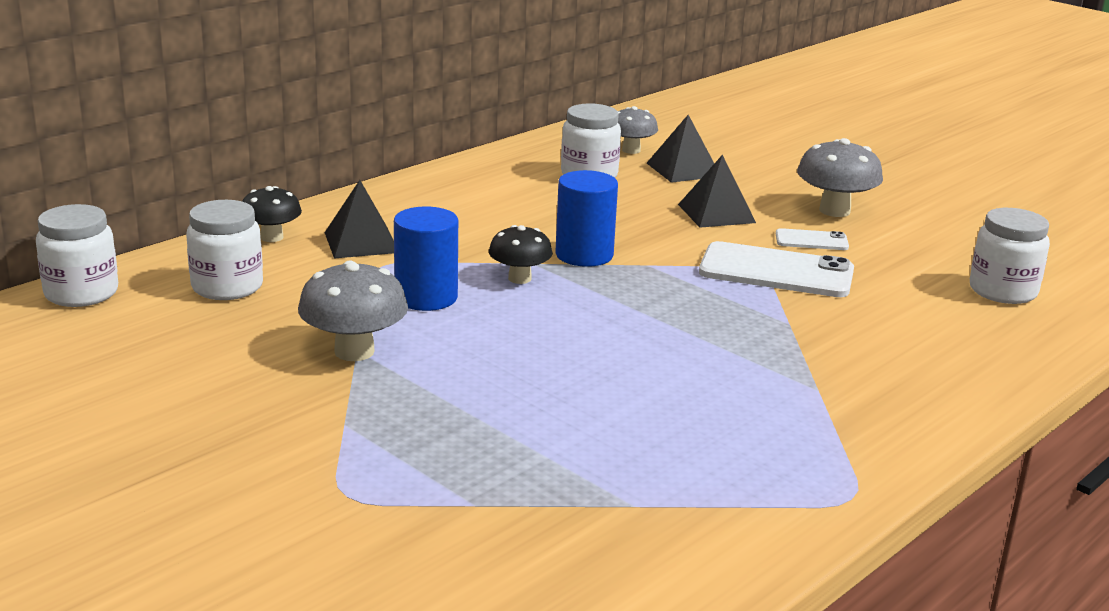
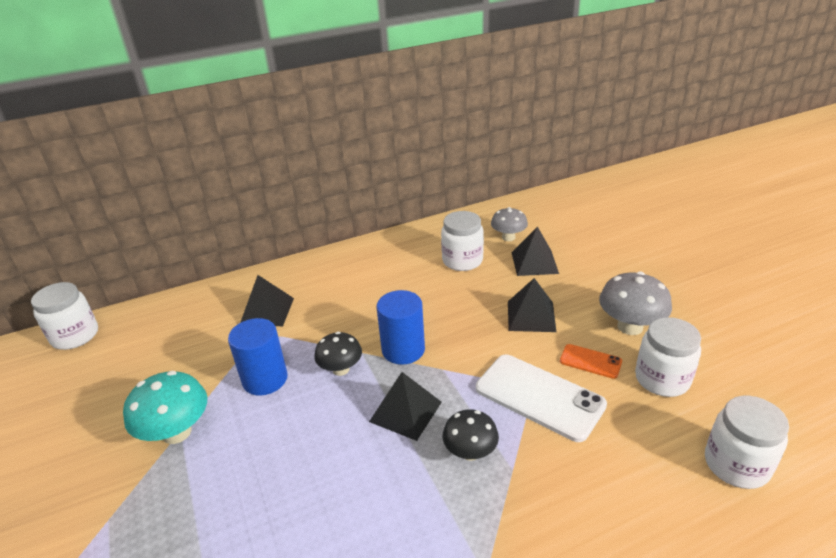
camera: 25 degrees right, 10 degrees up
white jar [186,200,263,300] -> white jar moved to [635,317,701,397]
black mushroom [242,186,302,242] -> black mushroom moved to [443,409,499,461]
grey mushroom [298,260,408,361] -> turquoise mushroom [123,371,207,444]
white phone [776,228,849,250] -> orange phone [560,344,622,379]
none -> black pyramid [369,372,442,441]

